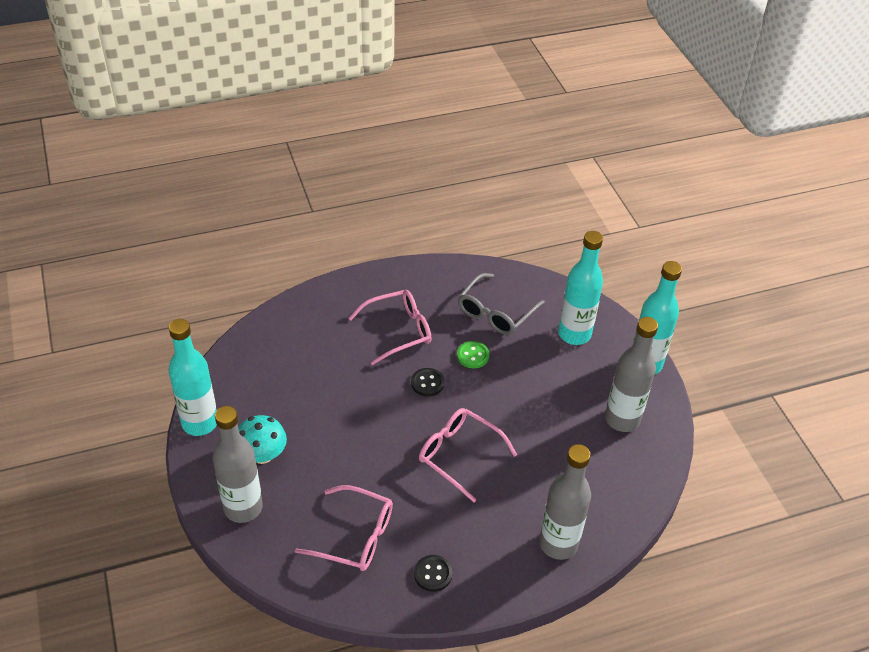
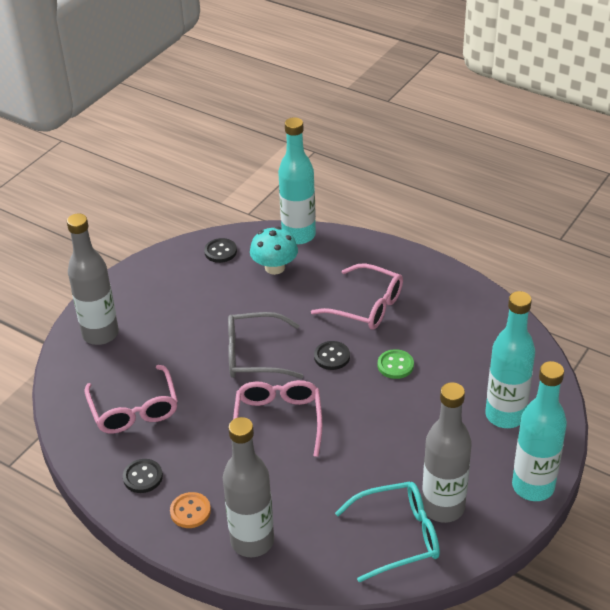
camera: 55 degrees right, 5 degrees down
turquoise bottle [168,319,217,436] -> turquoise bottle moved to [278,117,316,244]
turquoise mushroom [238,415,287,464] -> turquoise mushroom moved to [250,227,298,275]
grey glasses [458,273,545,335] -> grey glasses moved to [228,312,303,379]
none -> orange button [170,492,211,528]
none -> black button [204,238,237,263]
none -> turquoise glasses [335,482,440,582]

